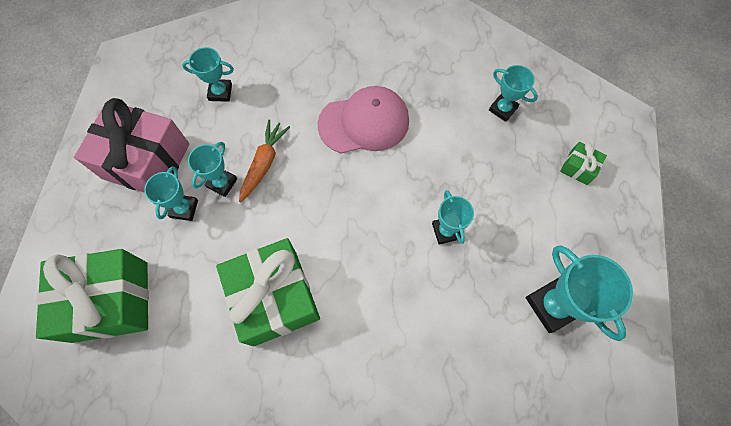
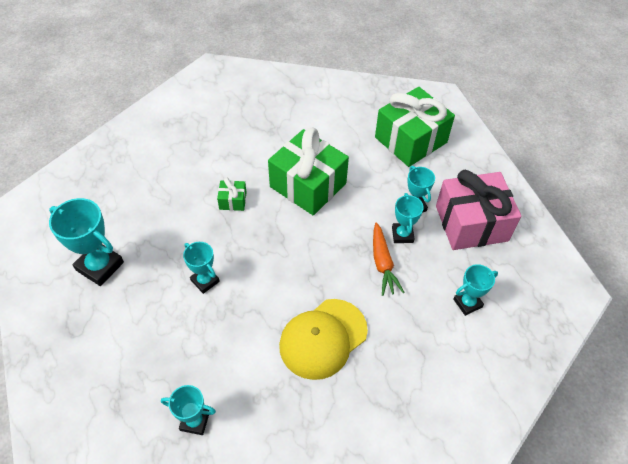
camera: 150 degrees right, 15 degrees down
pink cap [318,86,409,154] -> yellow cap [279,299,368,380]
green gift [560,142,607,185] -> green gift moved to [217,178,247,211]

